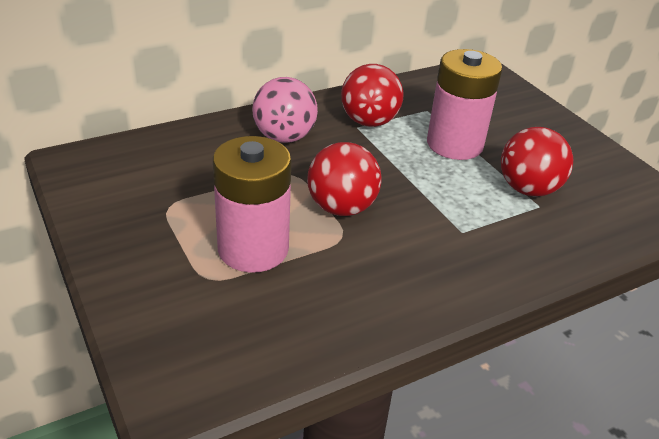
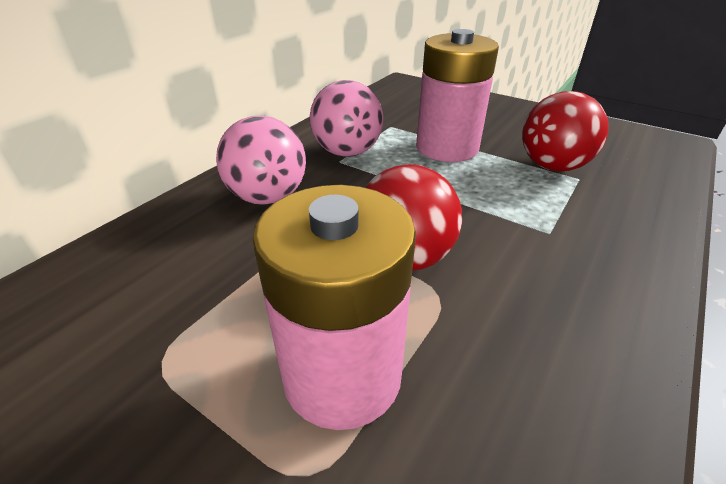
camera: 25 degrees left, 0 degrees up
red ball [341,64,403,127] -> pink ball [310,80,383,157]

